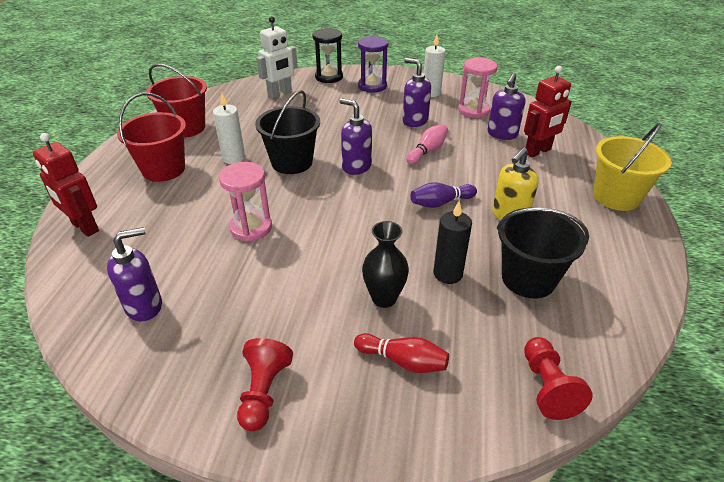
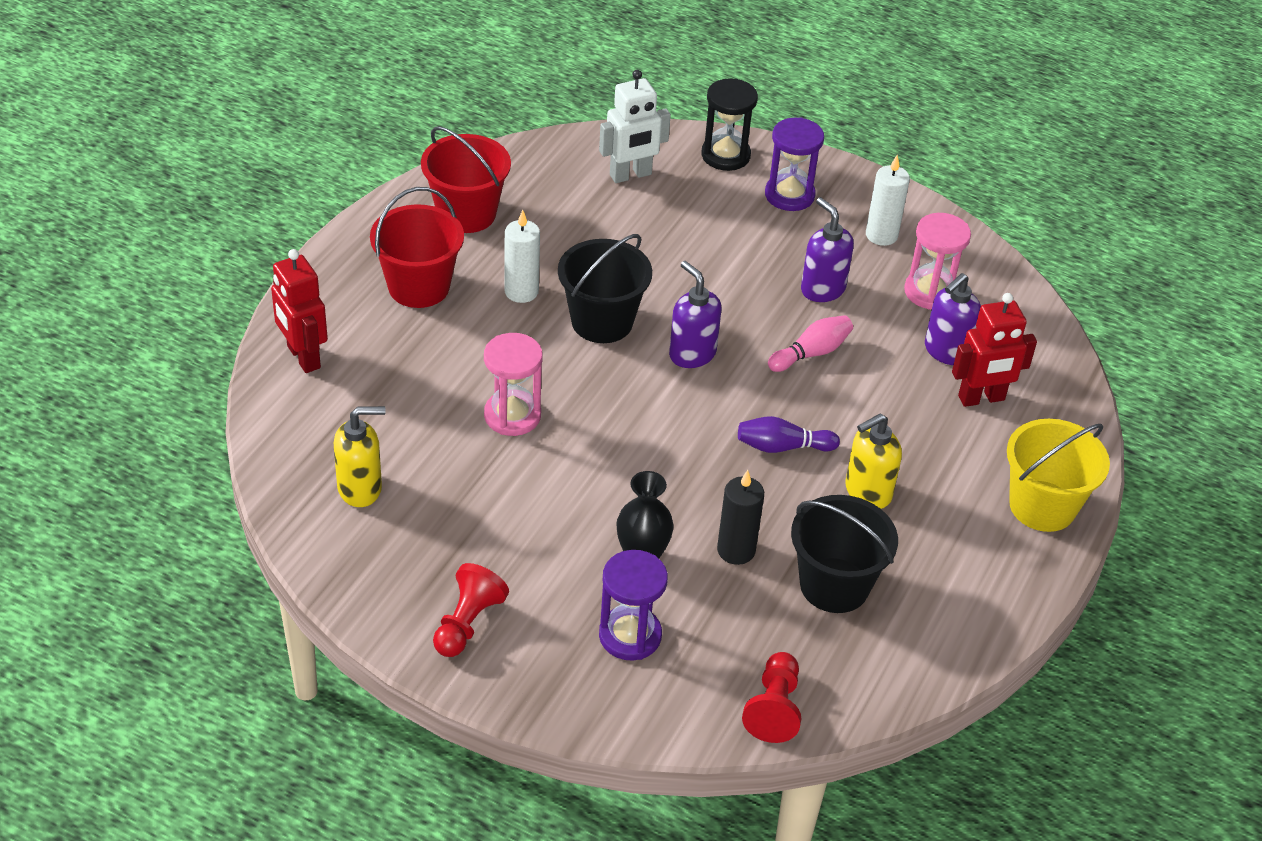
camera: 15 degrees right, 5 degrees up
purple soap dispenser [107,227,162,321] -> yellow soap dispenser [334,406,386,507]
red bowling pin [354,333,449,373] -> purple hourglass [599,550,668,661]

